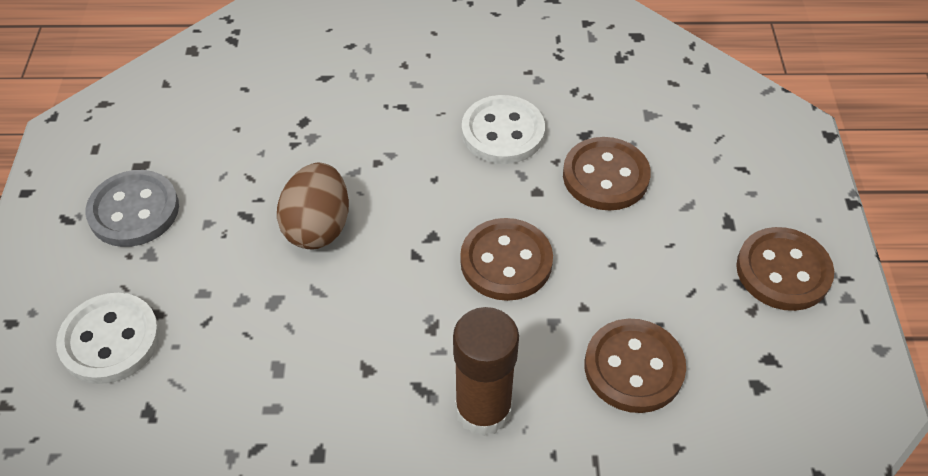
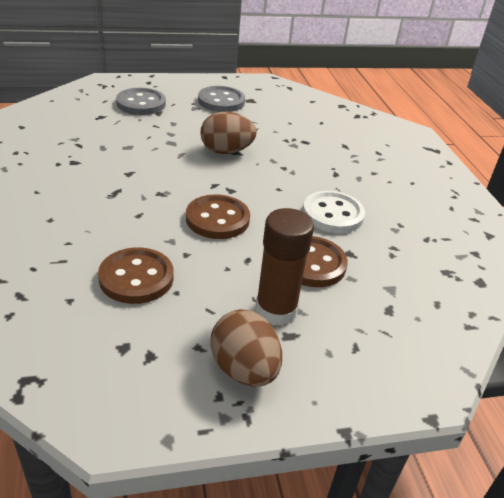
camera: 75 degrees right, 15 degrees down
white button [56,293,160,384] -> grey button [116,88,166,115]
brown glue stick [453,307,519,436] -> brown glue stick moved to [256,208,314,326]
brown button [736,227,834,311] -> brown egg [211,309,282,386]

